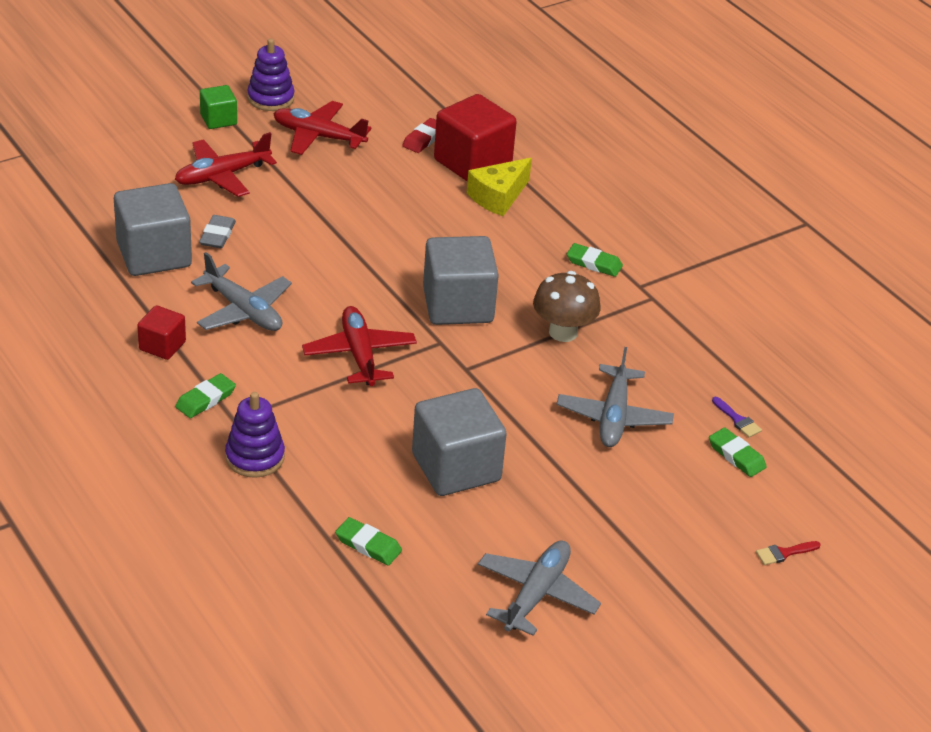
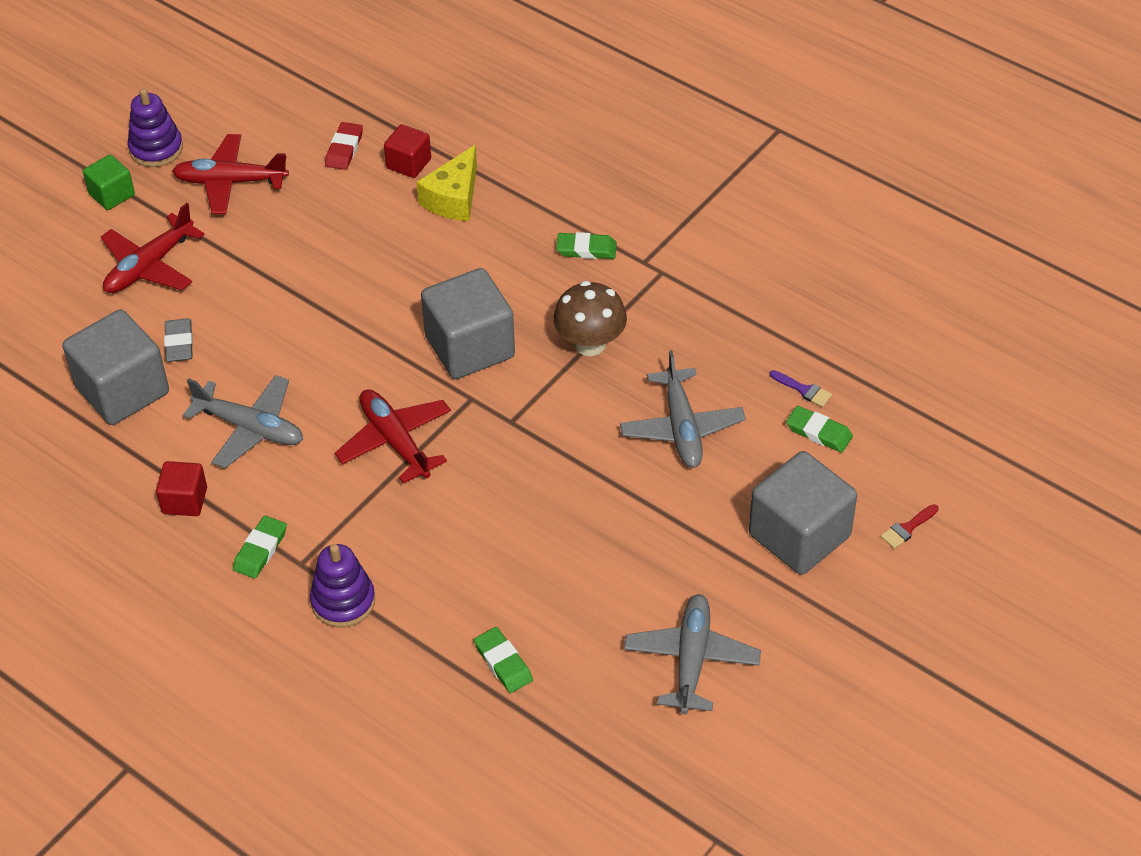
camera: 15 degrees left, 10 degrees up
green eraser [335,517,402,566] -> green eraser turned 45 degrees clockwise [474,627,533,693]
grey cube [412,388,507,496] -> grey cube moved to [749,451,857,575]
red cube [434,94,517,181] -> red cube [384,124,431,178], size x0.53

